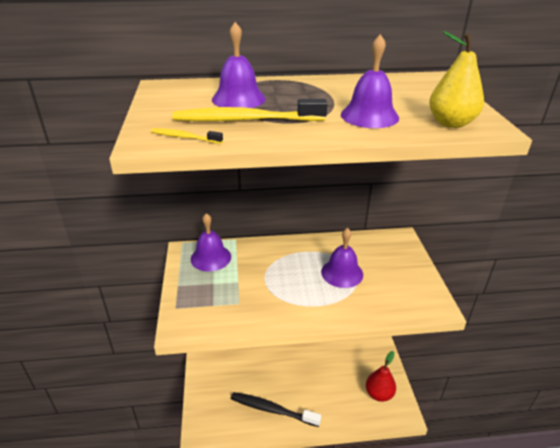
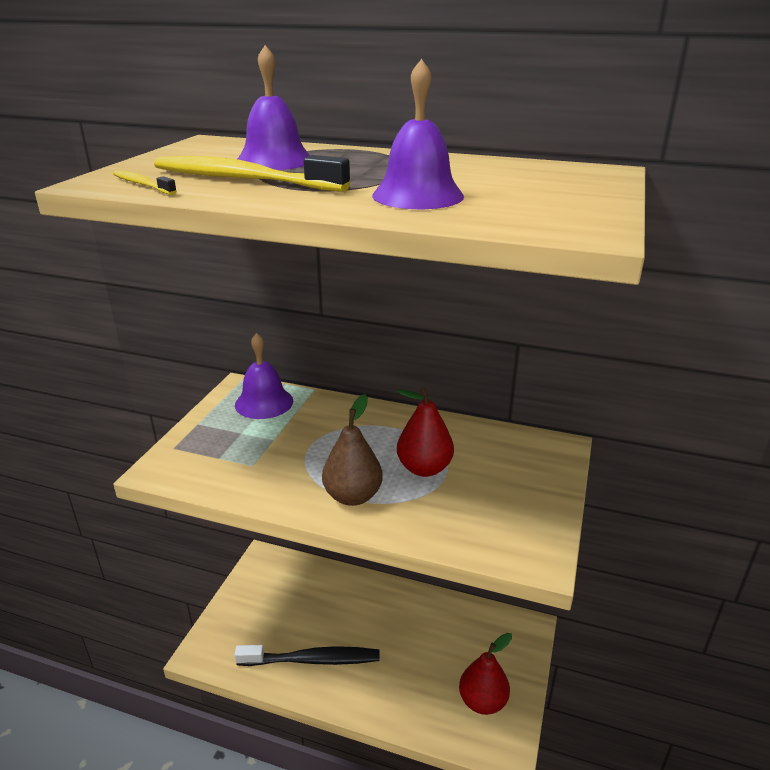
camera: 25 degrees right, 5 degrees down
black toothbrush [231,392,321,427] -> black toothbrush turned 135 degrees clockwise [234,645,380,666]
purple bell [321,228,363,288] -> red pear [397,386,454,477]
yellow pear [429,31,484,128] -> none
none -> brown pear [322,394,383,506]

